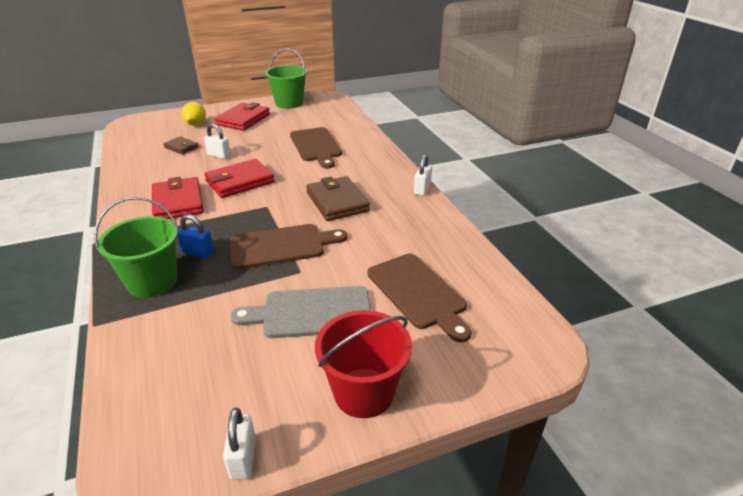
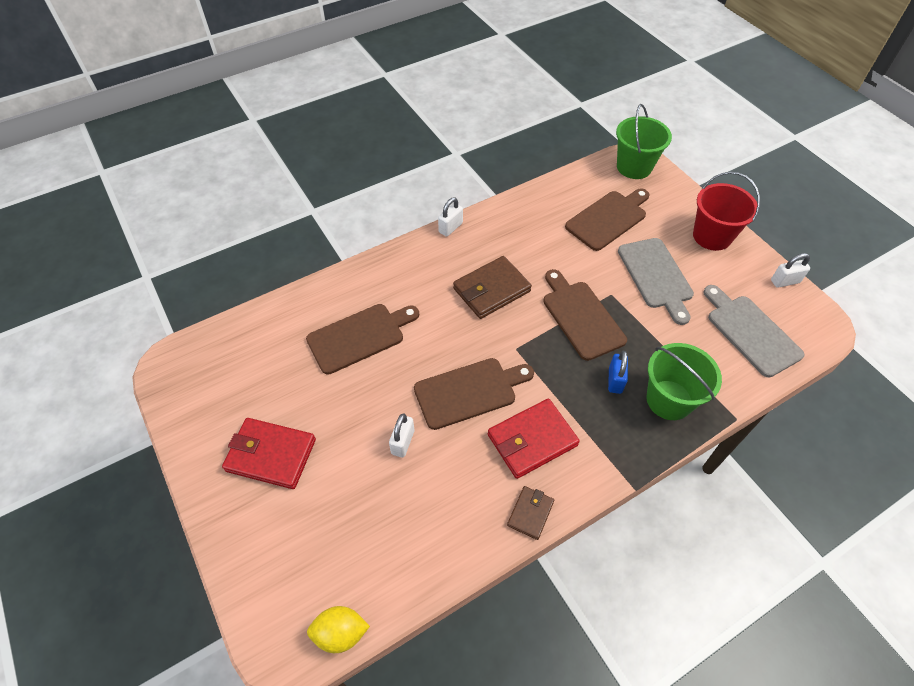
camera: 100 degrees left, 20 degrees up
brown wallet [163,136,199,155] -> brown wallet moved to [507,486,554,540]
yellow lemon [182,102,206,126] -> yellow lemon moved to [307,606,370,653]
red wallet [204,159,275,198] -> brown cutting board [414,358,534,430]
green bucket [265,49,307,109] -> green bucket moved to [616,104,672,179]
white padlock [414,154,432,196] -> white padlock turned 60 degrees counterclockwise [438,197,463,237]
none -> grey cutting board [703,285,805,377]

